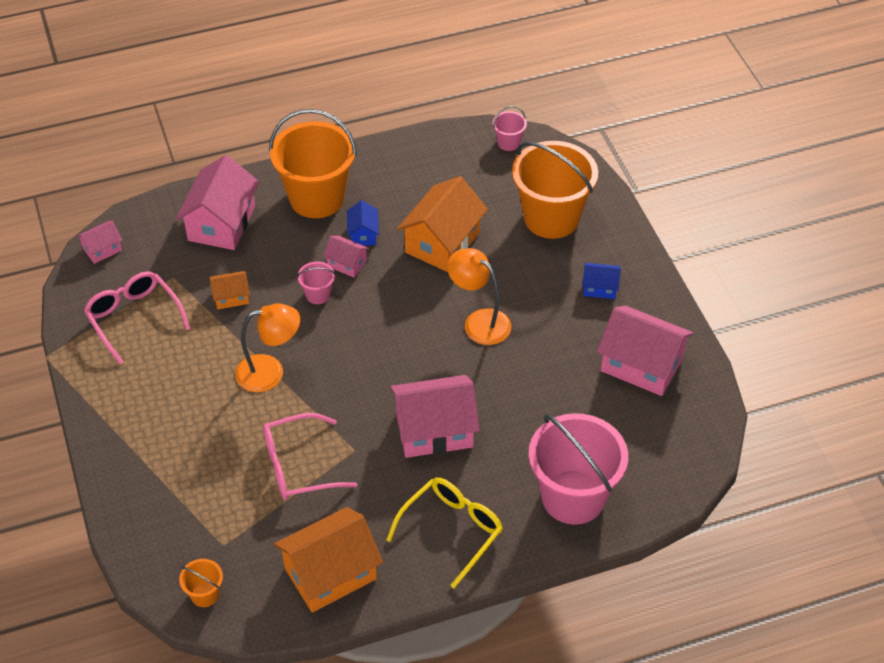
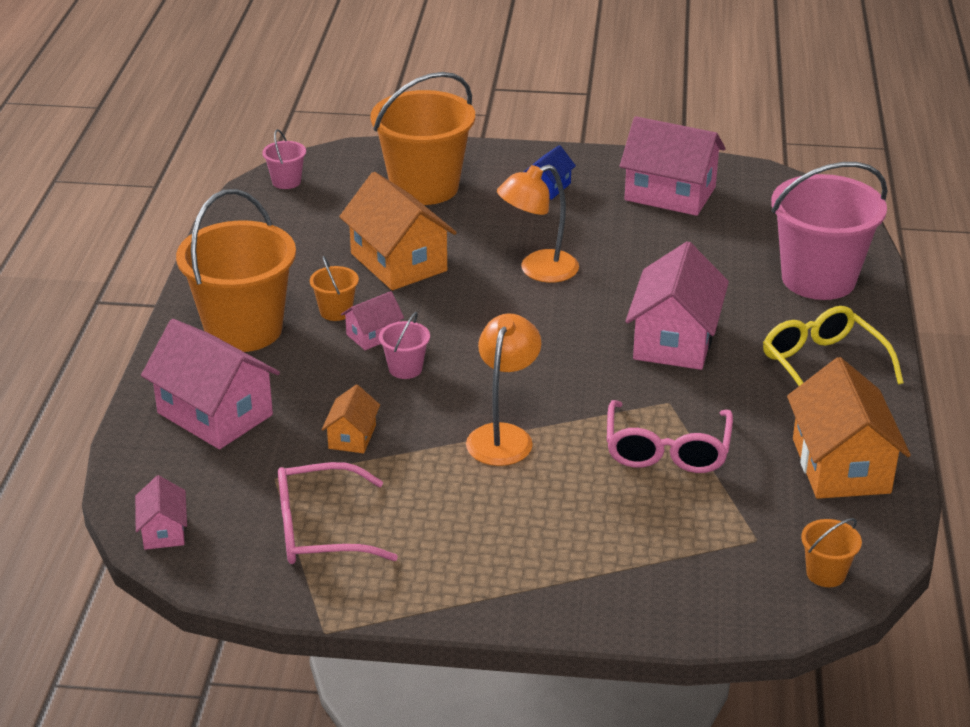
camera: 65 degrees left, 15 degrees down
blue house [347,200,379,246] -> orange bucket [310,256,359,321]
pink house [597,305,694,396] -> pink house turned 60 degrees clockwise [620,116,726,216]

